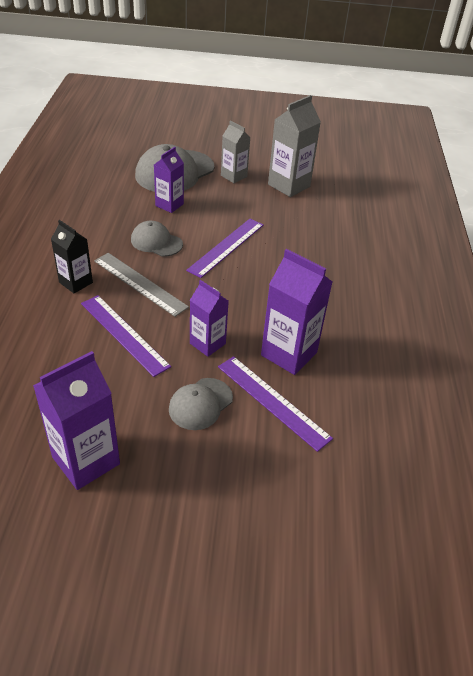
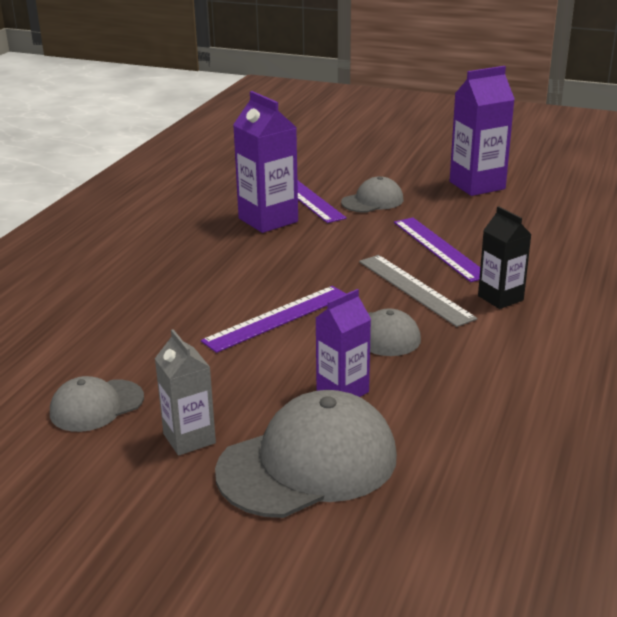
camera: 160 degrees left, 15 degrees down
purple carton [190,280,229,357] -> none
grey carton [268,95,321,197] -> grey cap [50,376,144,432]

